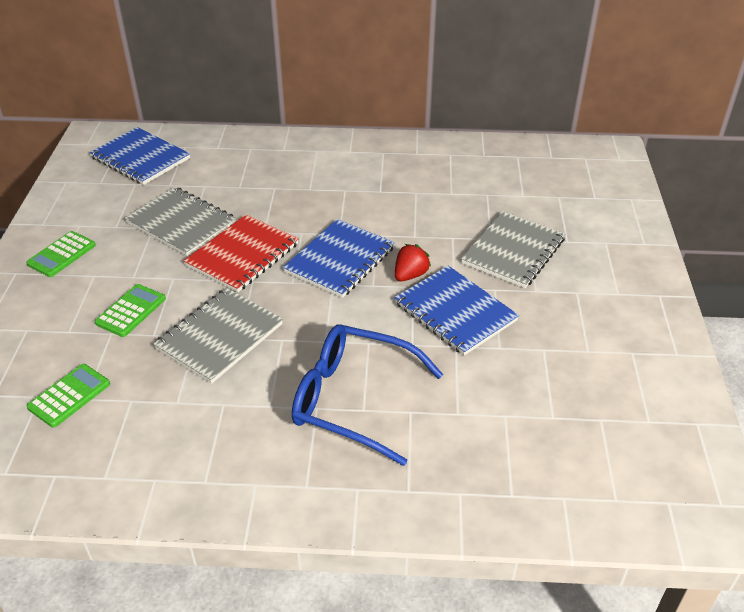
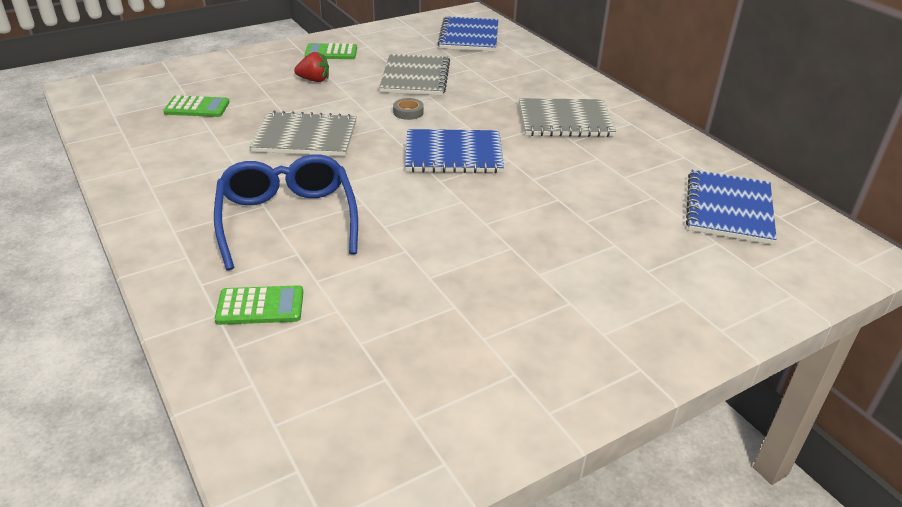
camera: 55 degrees right, 5 degrees down
green calculator [95,284,166,337] -> green calculator moved to [215,285,303,325]
red notebook [183,214,299,292] -> grey tape [393,98,424,120]
blue notebook [394,266,519,356] -> blue notebook moved to [686,170,777,245]
red strawberry [395,244,431,281] -> red strawberry moved to [294,52,329,82]
grey notebook [461,211,565,288] -> grey notebook moved to [519,98,616,137]

